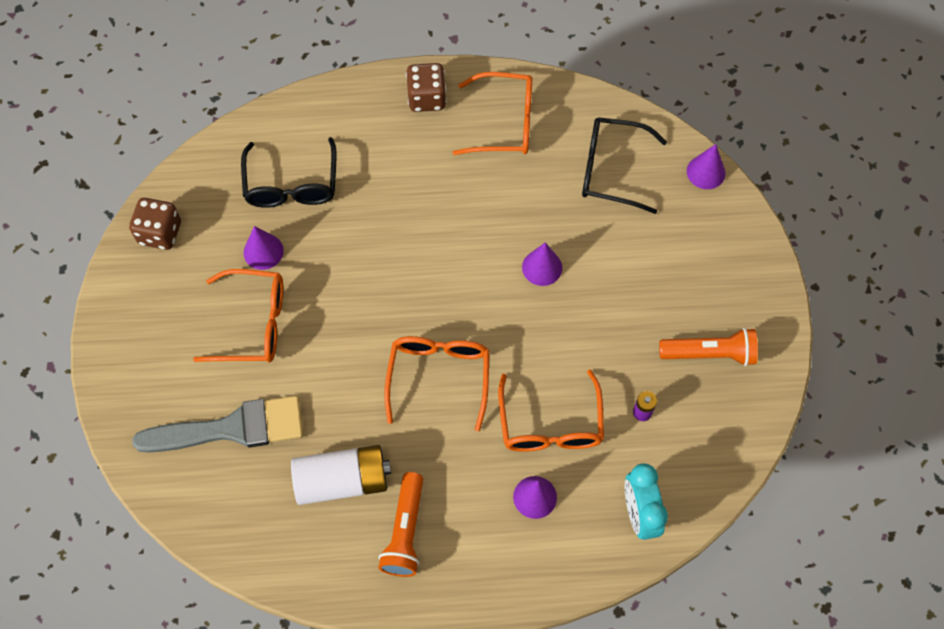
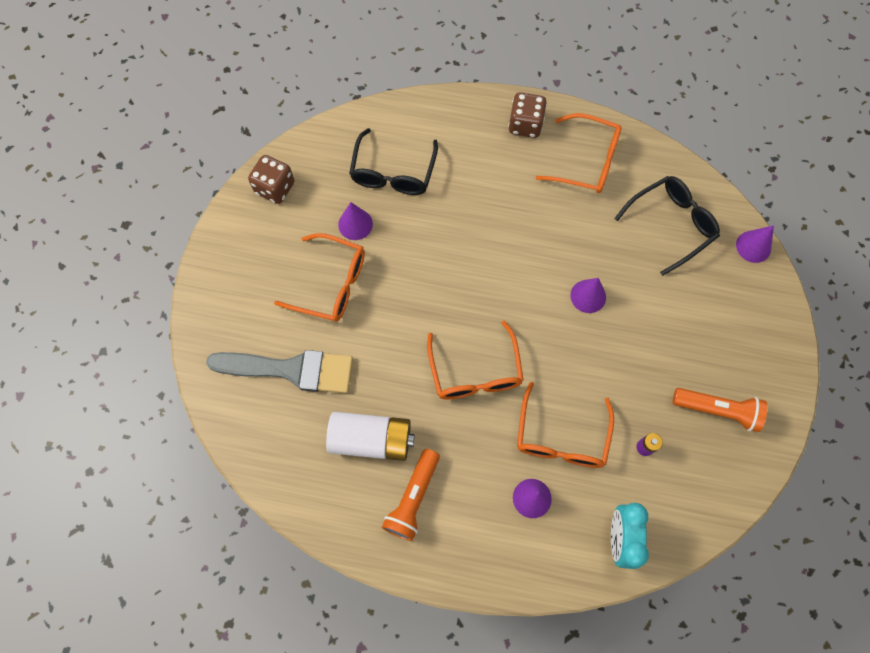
camera: 15 degrees right, 5 degrees up
orange glasses [385,336,489,431] -> orange glasses turned 150 degrees clockwise [427,321,524,399]
black glasses [582,117,667,214] -> black glasses turned 120 degrees clockwise [614,176,720,276]

